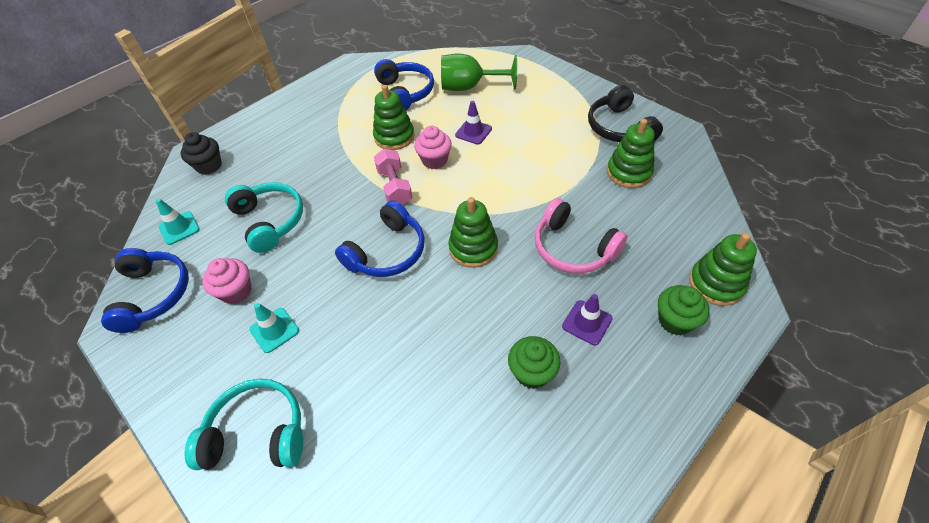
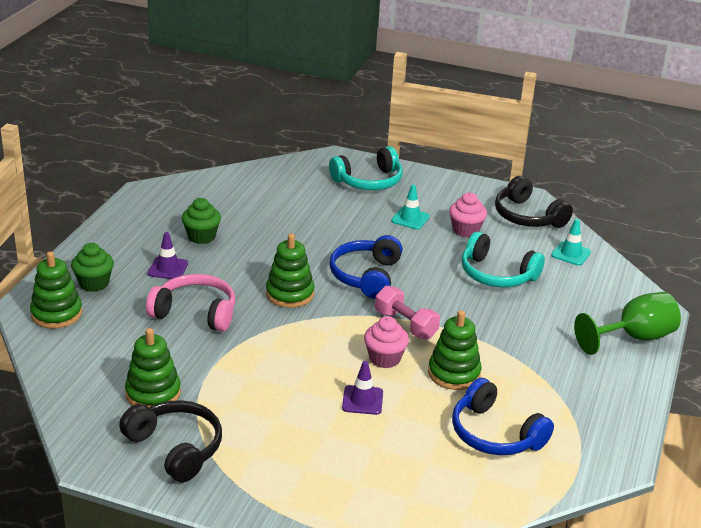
camera: 150 degrees right, 20 degrees down
blue headphones [101,248,189,333] -> black headphones [495,176,573,228]
black cupcake [181,132,222,175] -> none
green goblet [441,54,517,91] -> green goblet moved to [574,292,681,355]

